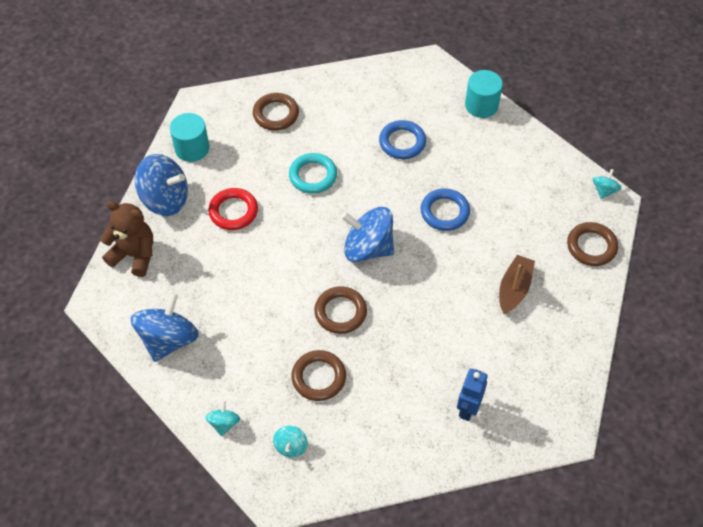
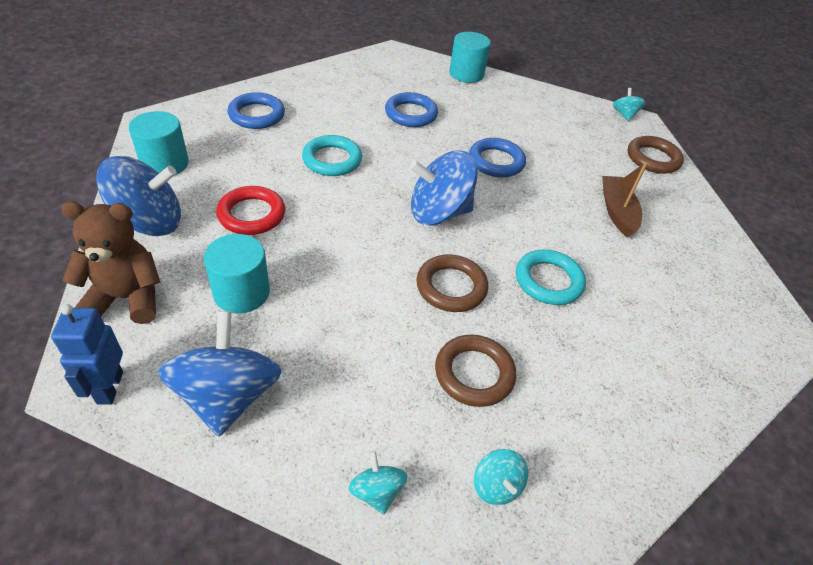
camera: 30 degrees left, 10 degrees down
brown ring [253,93,299,130] -> blue ring [227,92,285,129]
blue robot [457,369,488,421] -> blue robot moved to [51,304,123,405]
none -> turquoise cylinder [204,234,270,314]
none -> turquoise ring [516,250,586,305]

